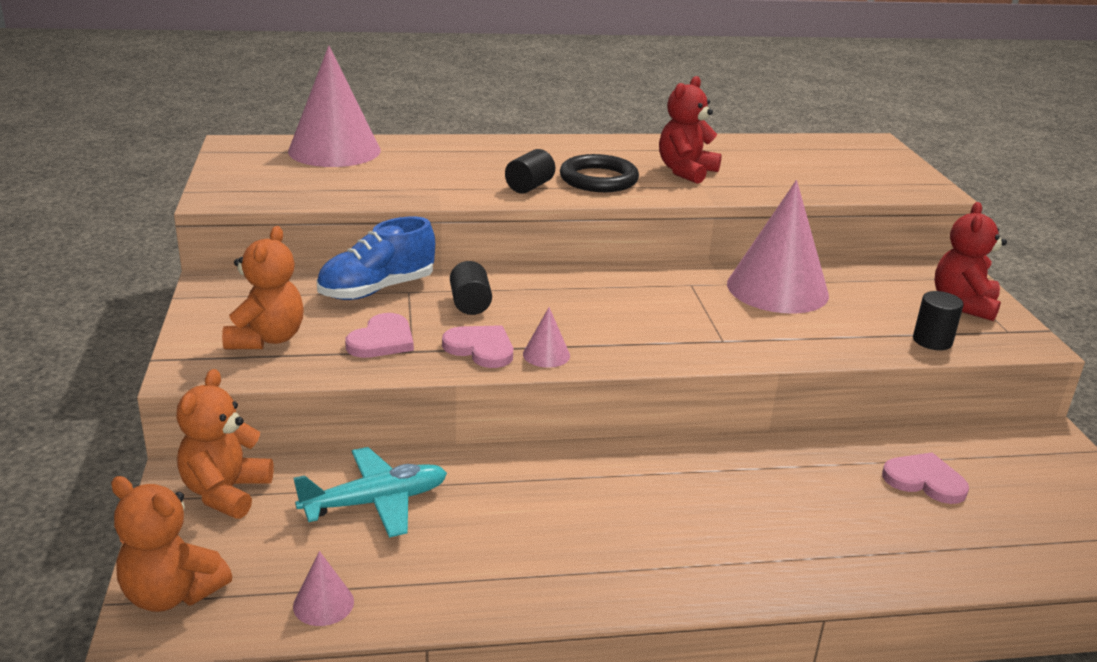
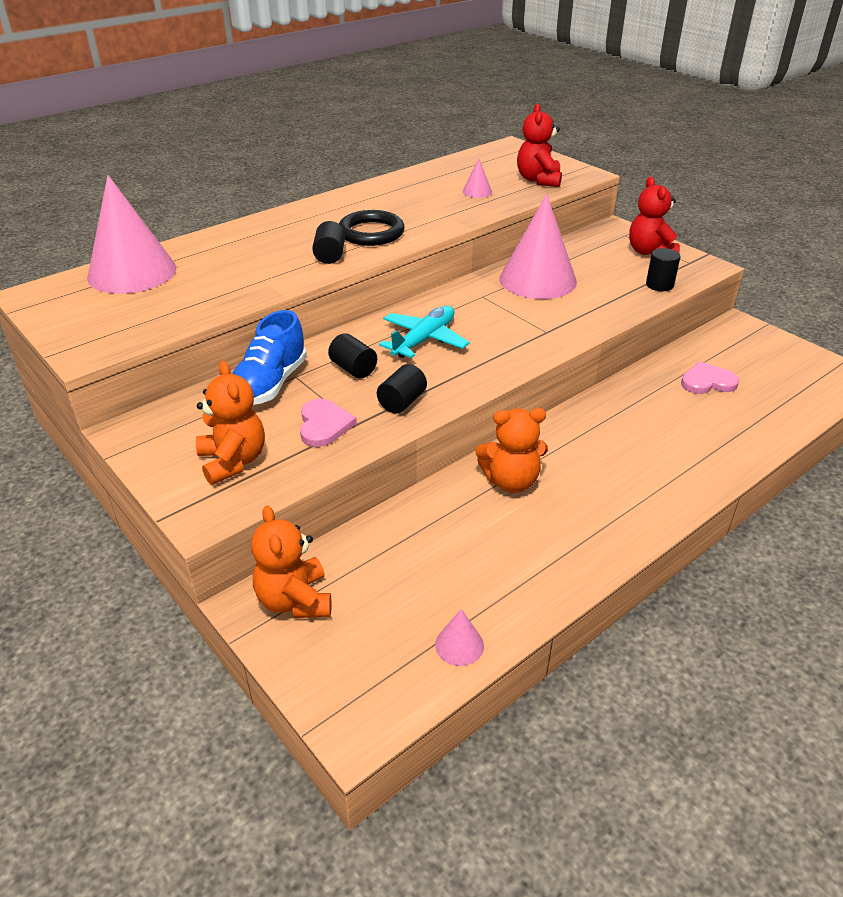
camera: 30 degrees left, 10 degrees up
orange teddy bear [111,476,232,612] -> orange teddy bear moved to [476,408,548,493]
turquoise plane [293,447,447,538] -> turquoise plane moved to [379,306,470,358]
pink heart [442,325,513,368] -> black cylinder [377,364,427,414]
pink cone [523,307,570,368] -> pink cone moved to [463,158,492,198]
red teddy bear [659,76,722,184] -> red teddy bear moved to [517,104,562,187]

